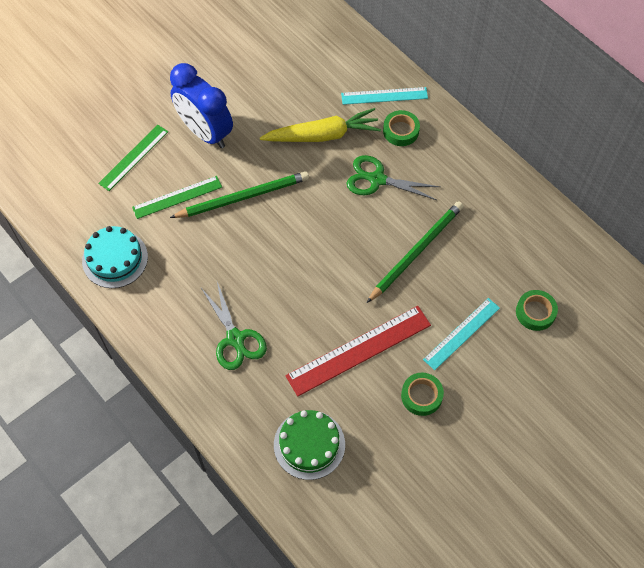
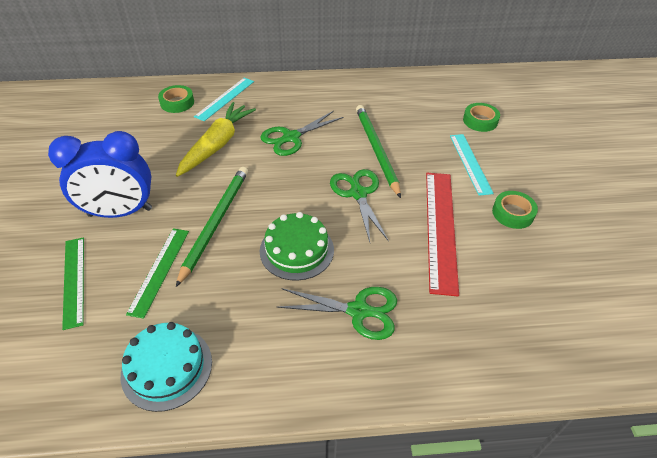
camera: 55 degrees left, 15 degrees down
green cake [274,410,345,480] -> green cake moved to [260,212,334,281]
green tape [383,110,420,146] -> green tape moved to [158,85,194,113]
none -> green scissors [330,169,389,242]

